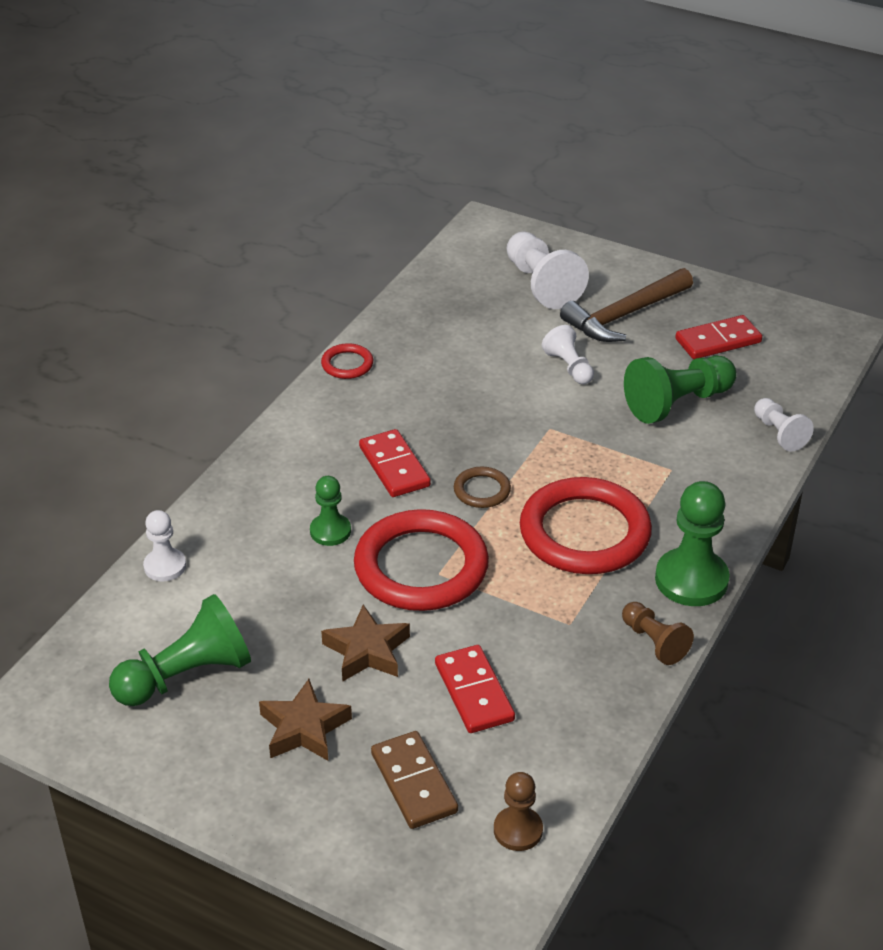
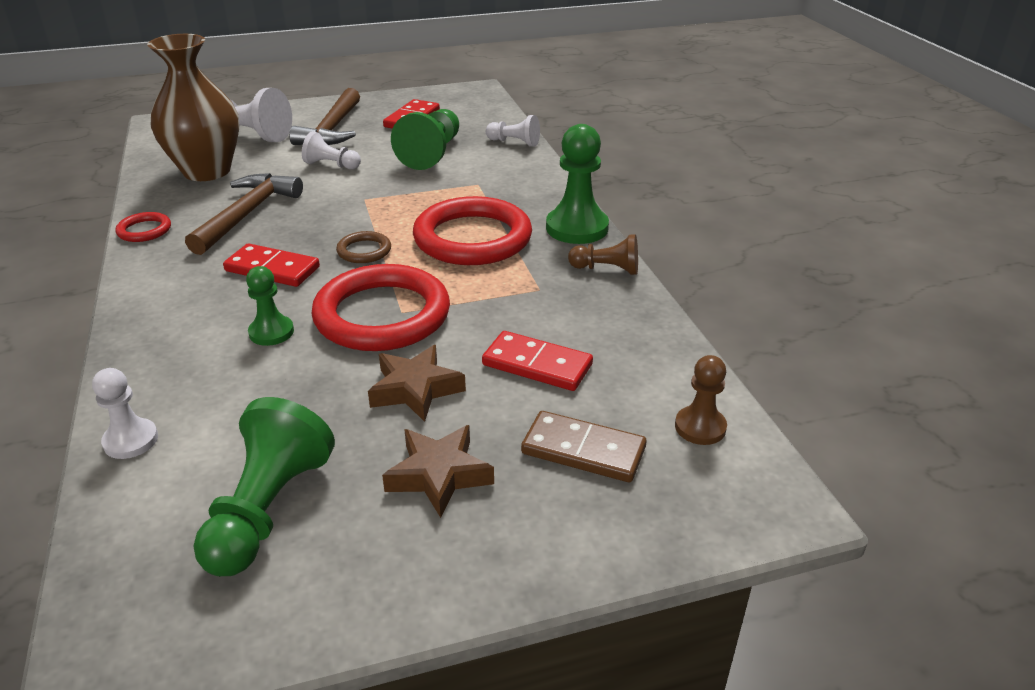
camera: 45 degrees left, 5 degrees down
none -> brown vase [147,34,239,181]
none -> brown hammer [185,173,303,255]

